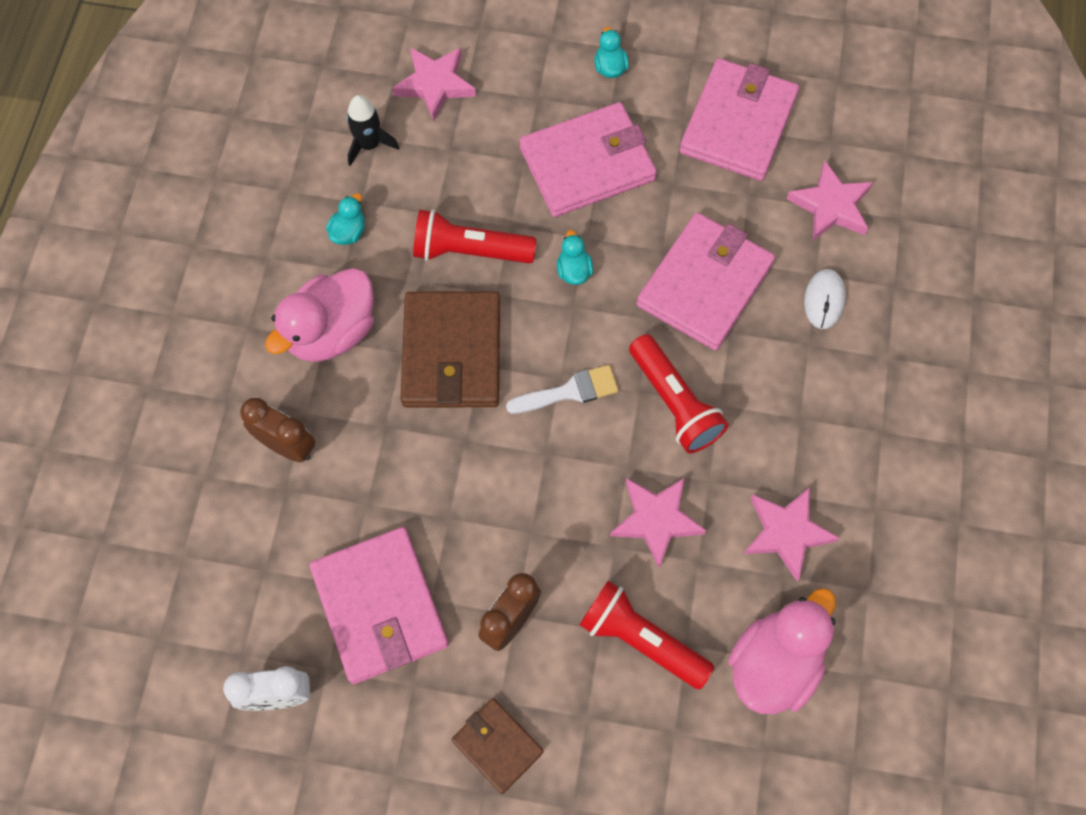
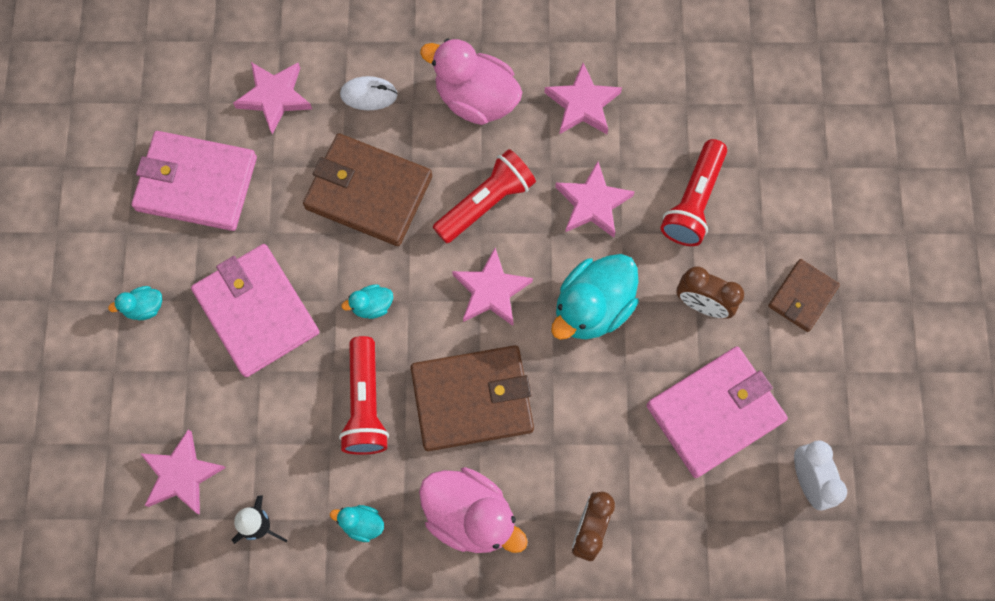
camera: 100 degrees left, 5 degrees up
white brush [506,365,619,414] -> pink star [452,248,533,326]
pink wallet [636,212,775,350] -> brown wallet [303,133,432,246]
pink duck [728,588,836,714] -> pink duck moved to [420,39,522,125]
none -> turquoise duck [551,254,639,340]

